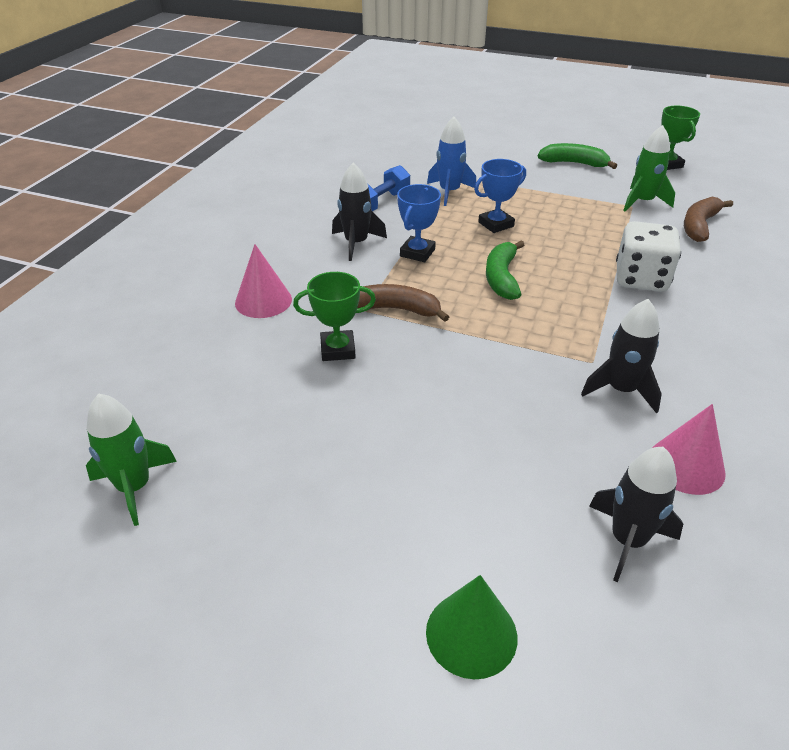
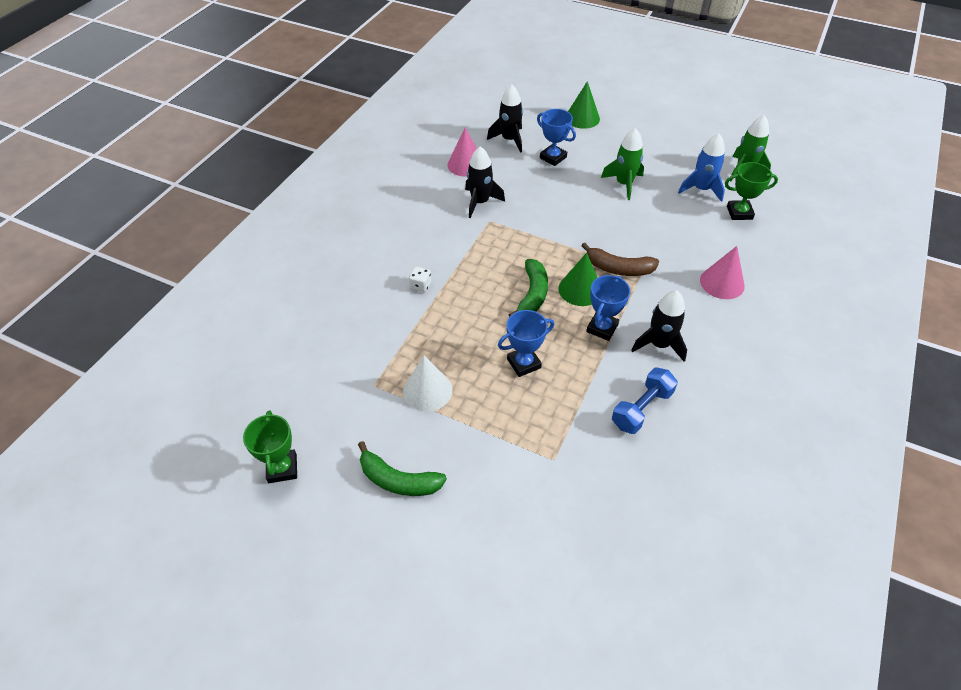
camera: 175 degrees left, 10 degrees up
green trophy [293,272,376,361] -> green trophy moved to [725,162,778,220]
blue rocket [427,117,476,206] -> blue rocket moved to [678,134,725,202]
white dice [616,221,681,292] -> white dice [409,267,431,292], size x0.44
green rocket [623,125,675,212] -> green rocket moved to [601,128,644,200]
brown banana [684,197,733,242] -> none
none -> white cone [403,356,452,411]
none -> blue trophy [537,109,576,166]
none -> green cone [558,253,598,306]

